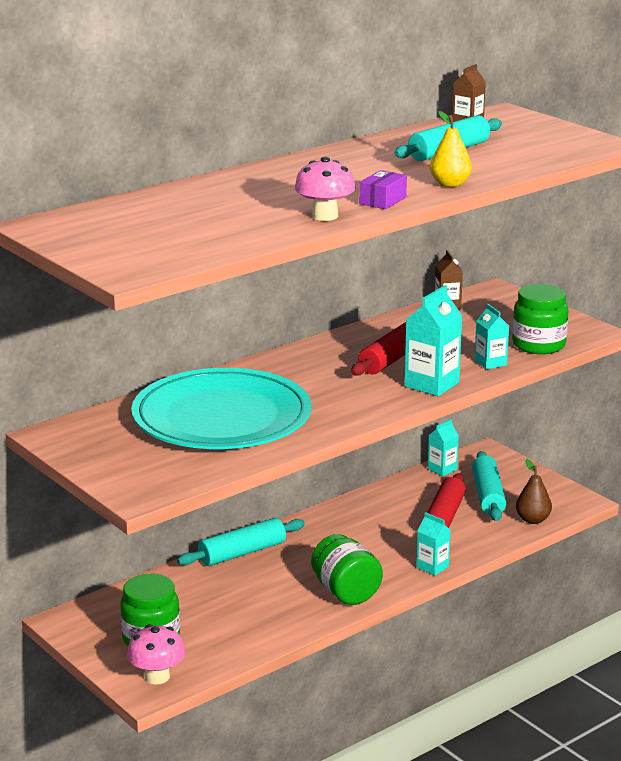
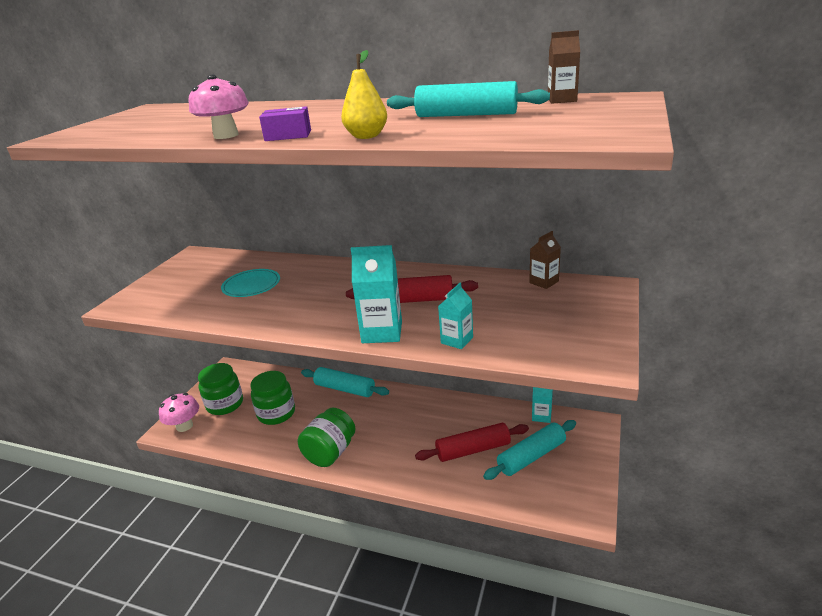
camera: 60 degrees right, 5 degrees up
turquoise plate [131,368,311,449] -> turquoise plate [221,269,280,297], size x0.43
turquoise carton [416,512,451,576] -> none
green jar [512,284,569,354] -> green jar moved to [251,371,295,425]
brown pear [516,459,552,524] -> none

